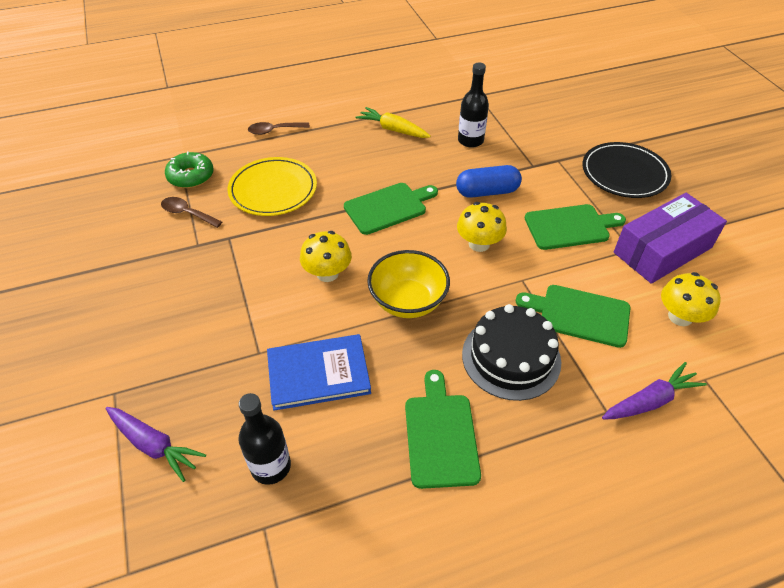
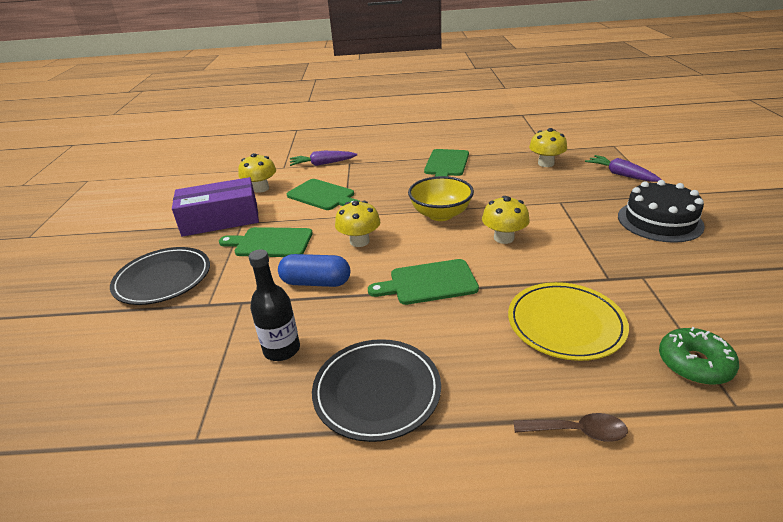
camera: 160 degrees left, 15 degrees down
brown spoon [161,197,222,228] -> none
black bottle [238,393,291,485] -> yellow mushroom [529,128,567,167]
blue book [267,334,371,411] -> none
yellow carrot [356,107,431,138] -> black plate [312,339,441,442]
black cake [462,304,561,401] -> black cake moved to [618,180,705,243]

